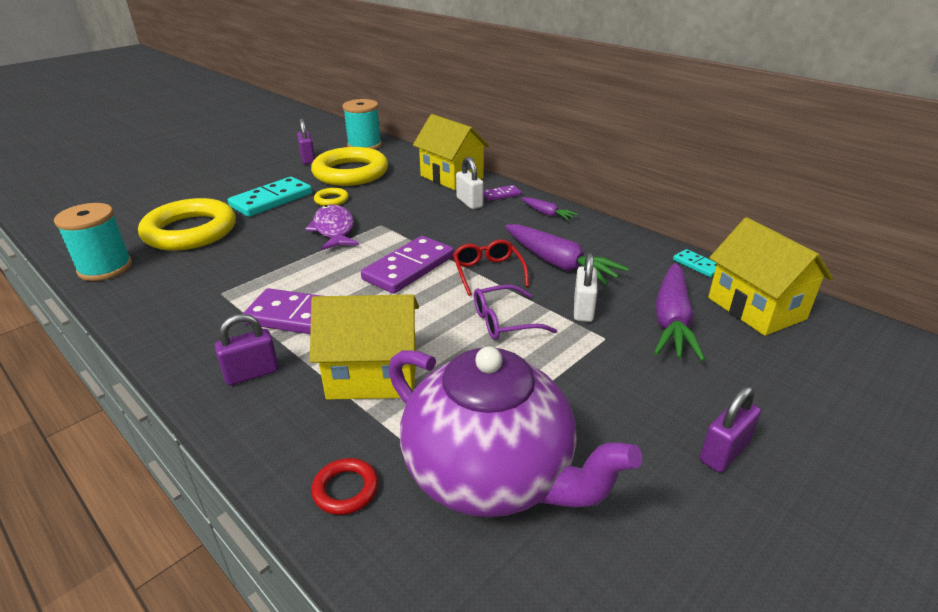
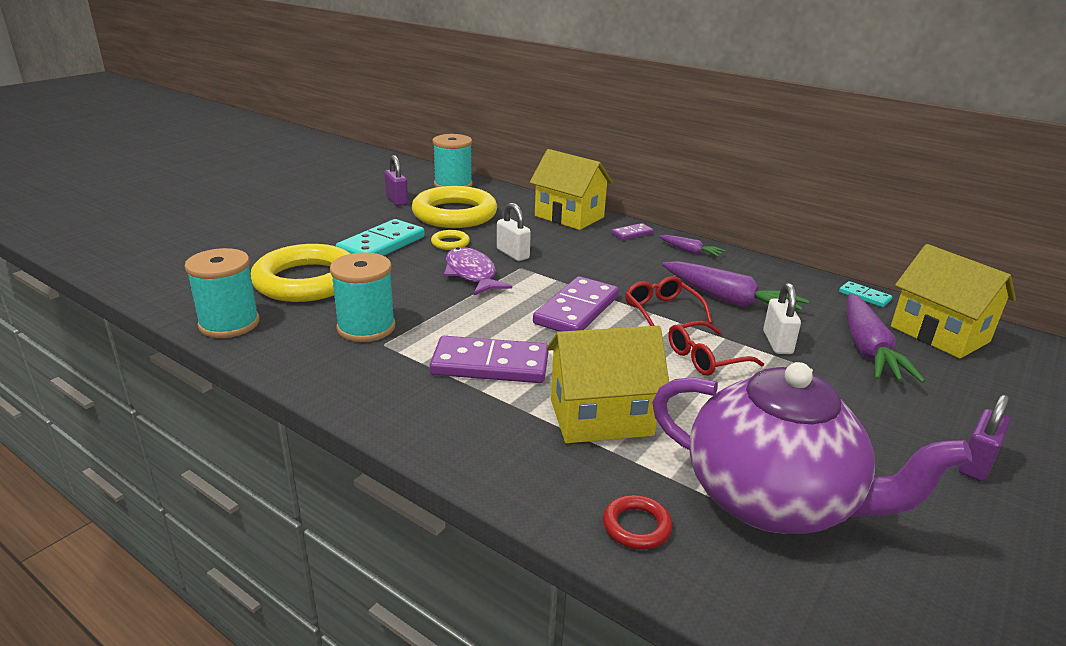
camera: 10 degrees left, 5 degrees down
purple padlock [215,314,279,386] -> none
white padlock [456,157,483,209] -> white padlock moved to [497,203,531,261]
purple glasses [474,285,557,340] -> red glasses [668,321,764,376]
none -> turquoise spool [330,252,395,342]

